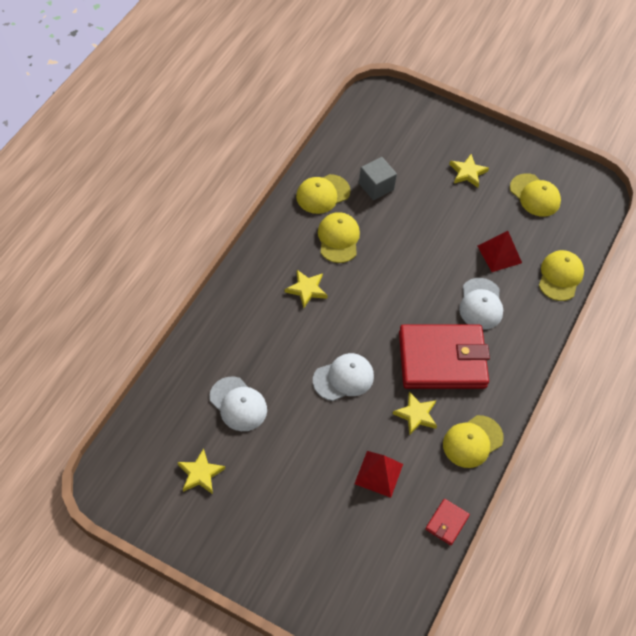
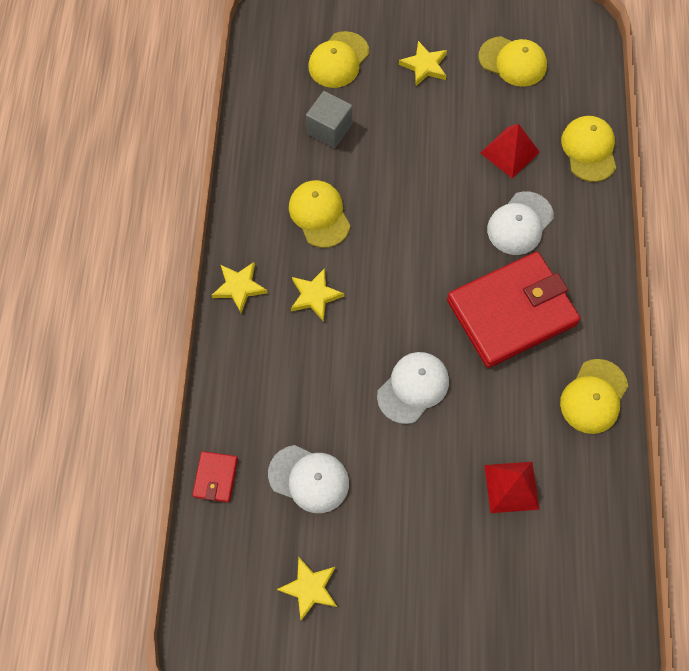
camera: 20 degrees left, 10 degrees up
yellow cap [296,174,351,214] -> yellow cap moved to [308,31,369,88]
yellow star [393,391,437,436] -> yellow star moved to [212,262,267,313]
red wallet [425,499,470,545] -> red wallet moved to [192,451,238,502]
white cap [459,278,503,330] -> white cap turned 60 degrees clockwise [487,191,554,255]

